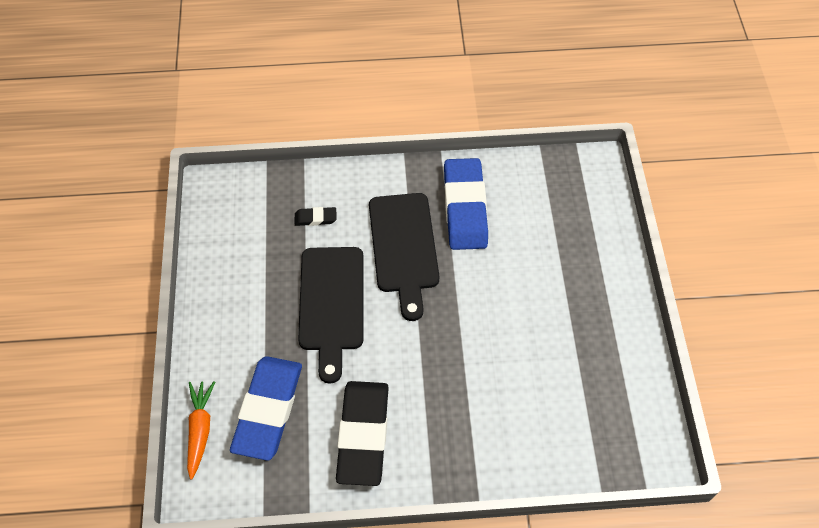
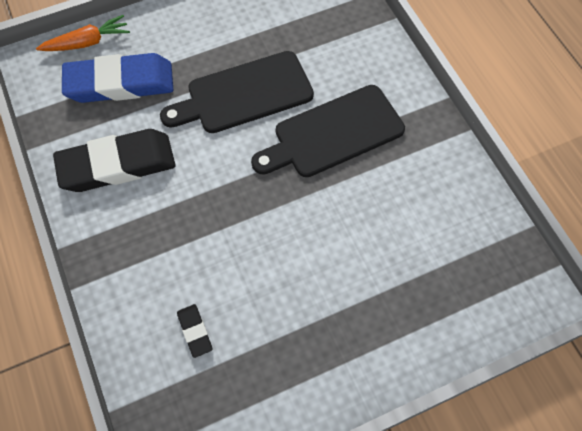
camera: 70 degrees right, 5 degrees up
black eraser [295,207,337,226] -> black eraser moved to [177,304,213,358]
blue eraser [444,158,488,250] -> none

